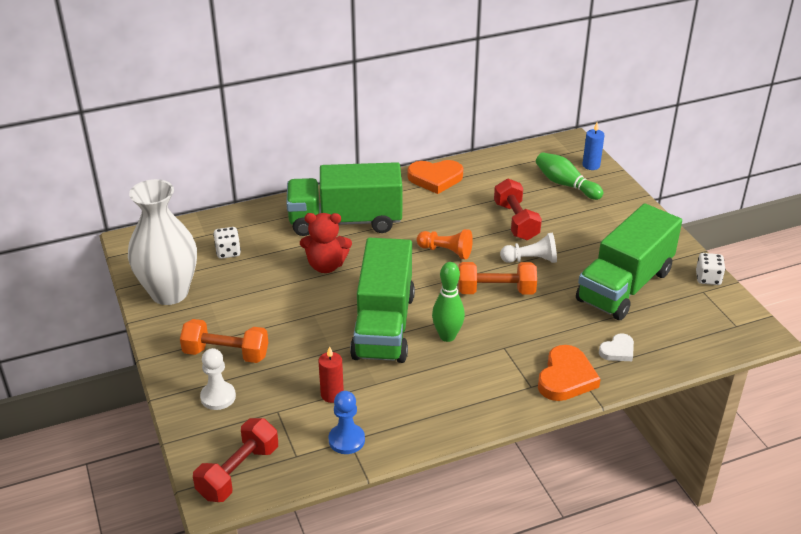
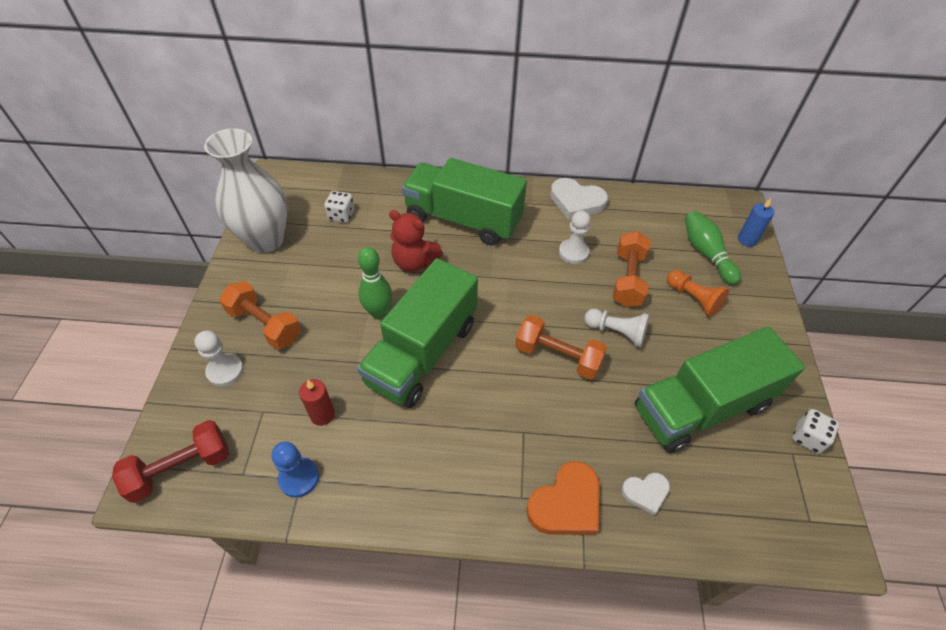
camera: 25 degrees right, 15 degrees up
orange heart [408,160,463,194] -> white heart [550,178,608,220]
orange pawn [417,229,473,259] -> orange pawn moved to [667,270,729,317]
green bowling pin [432,262,465,342] -> green bowling pin moved to [358,247,392,319]
red dumbbell [494,179,542,240] -> orange dumbbell [613,231,651,307]
none -> white pawn [559,210,591,264]

